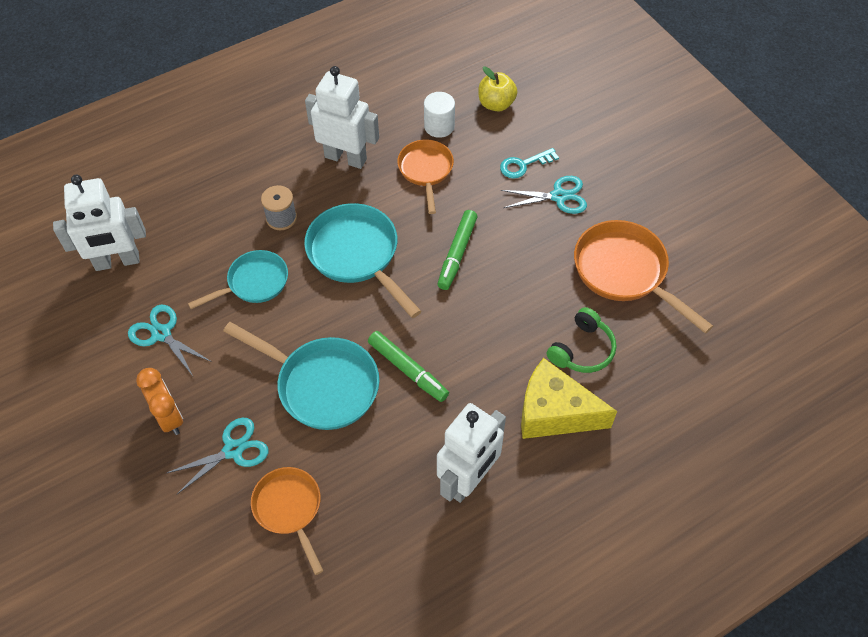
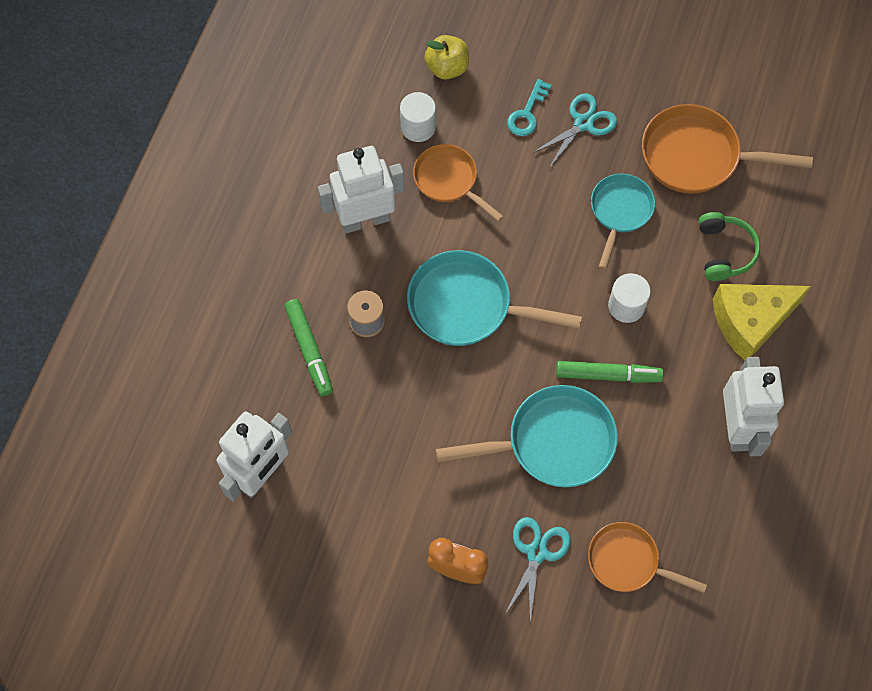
camera: 40 degrees left, 10 degrees up
turquoise scissors [128,305,212,376] -> none
turquoise pan [188,250,288,309] -> turquoise pan moved to [591,174,655,269]
green marker [437,210,477,290] -> green marker moved to [284,299,333,396]
none -> white cylinder [608,273,651,323]

